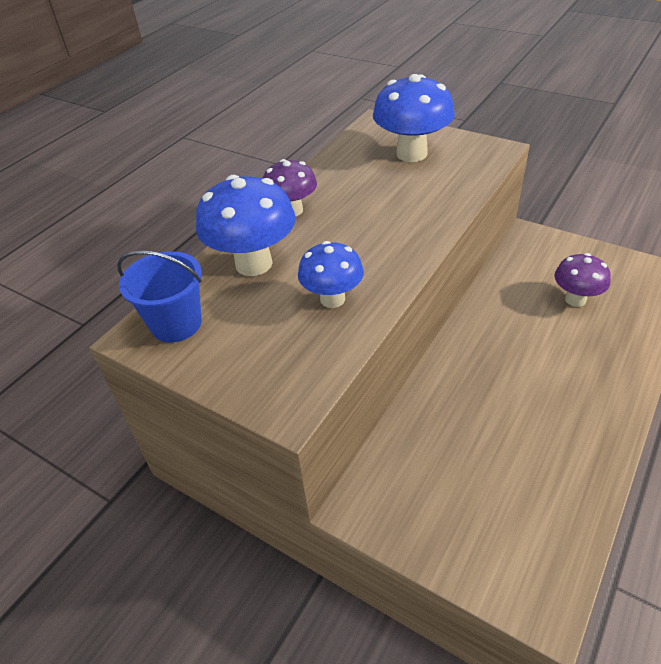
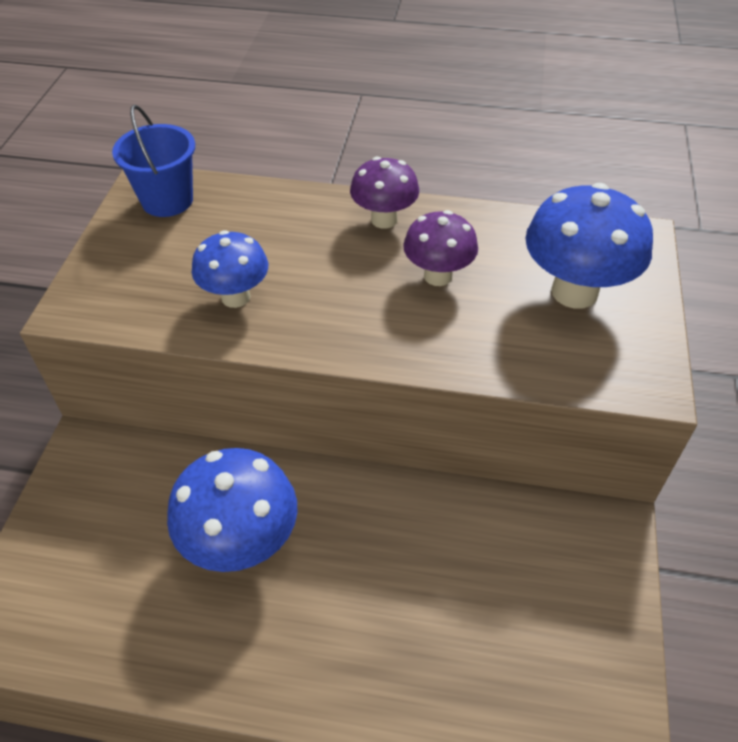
camera: 65 degrees right, 5 degrees up
blue mushroom [196,175,296,276] -> blue mushroom moved to [167,448,297,572]
purple mushroom [554,253,611,307] -> purple mushroom moved to [403,210,478,286]

